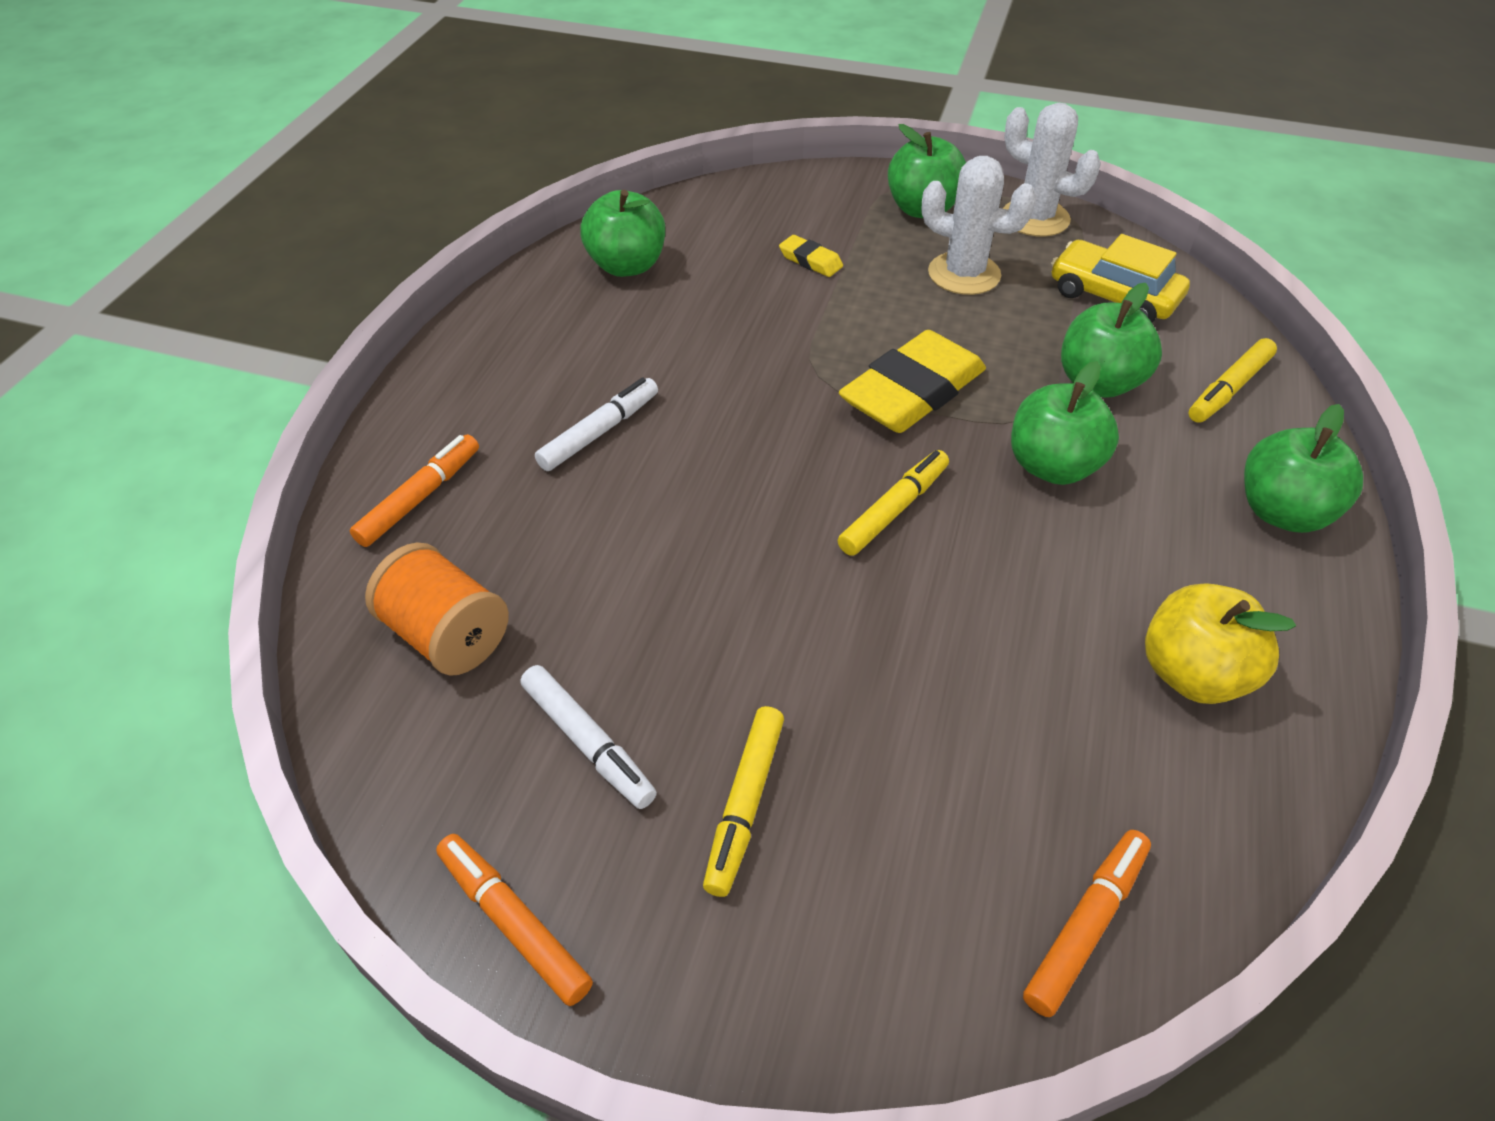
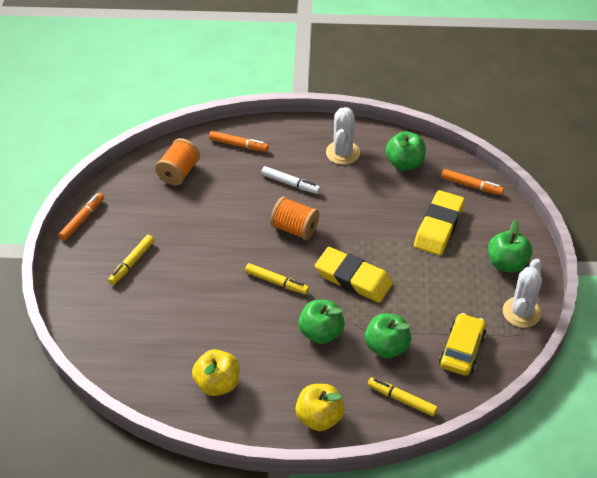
camera: 75 degrees right, 0 degrees up
white marker [520,665,657,809] -> none
yellow marker [703,706,784,897] -> yellow marker turned 60 degrees counterclockwise [108,235,154,285]
yellow eraser [779,235,843,277] -> yellow eraser [414,190,465,256], size x2.23
white cactus [921,156,1036,295] -> white cactus moved to [326,107,360,165]
orange marker [1023,830,1151,1017] -> orange marker moved to [441,169,504,195]
green apple [1244,404,1363,533] -> yellow apple [295,384,345,431]
none -> orange spool [270,197,319,240]

